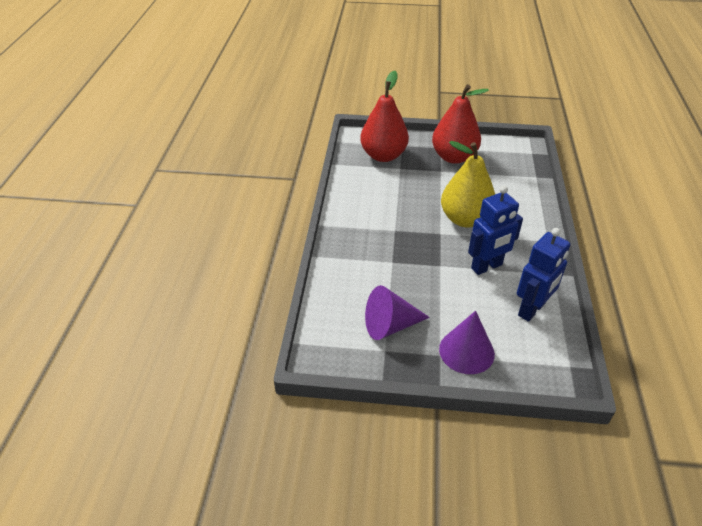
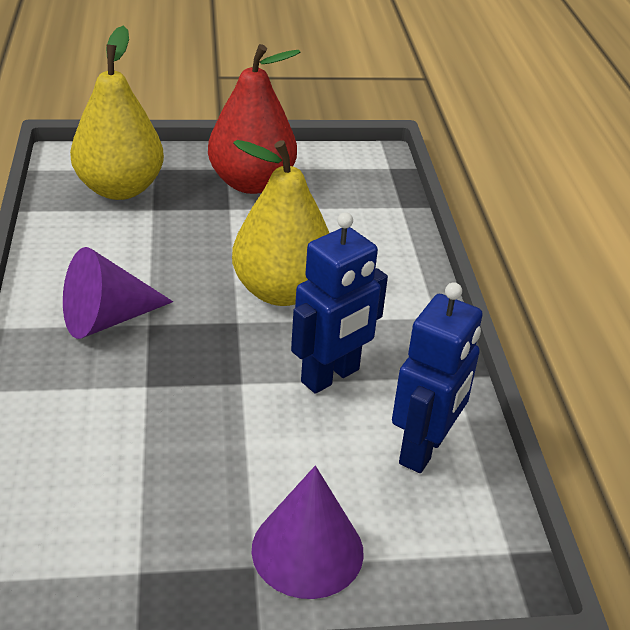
camera: 15 degrees left, 5 degrees down
red pear [360,71,409,162] -> yellow pear [70,26,164,200]
purple cone [365,285,430,340] -> purple cone moved to [63,247,173,339]

